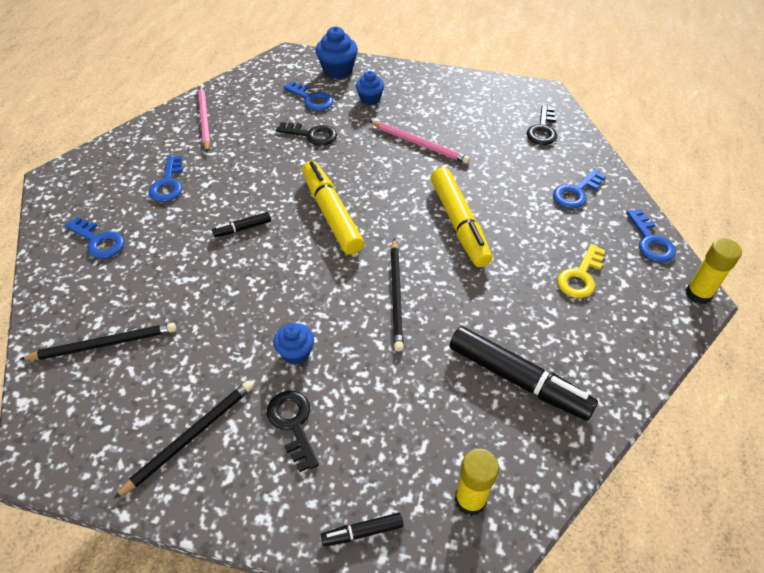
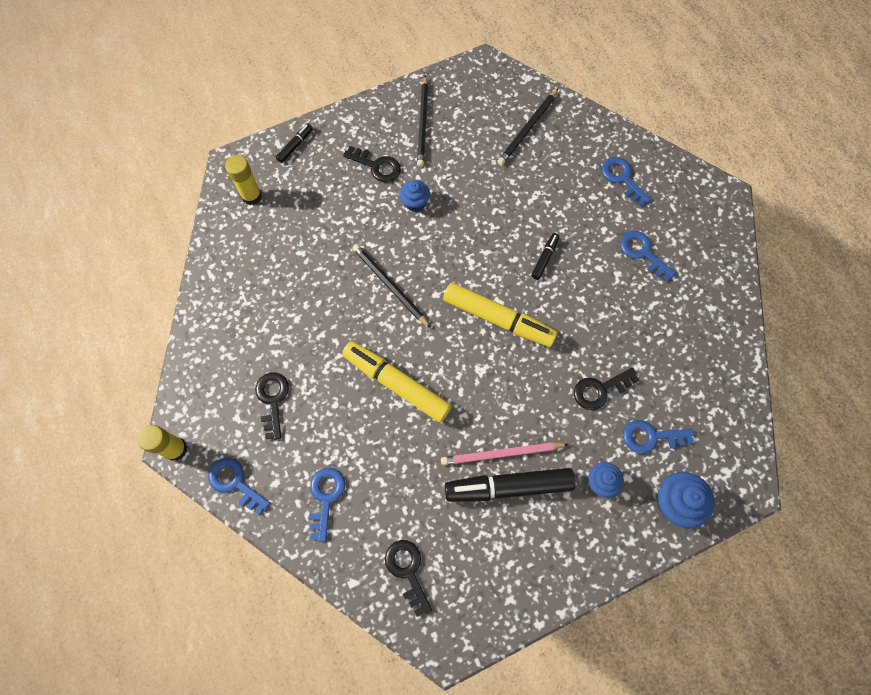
camera: 140 degrees right, 20 degrees up
blue key [65,217,124,259] -> blue key turned 60 degrees clockwise [602,157,651,206]
pink pencil [198,83,210,153] -> none
black marker [450,326,598,421] -> black marker moved to [445,468,576,502]
yellow key [557,244,606,298] -> black key [255,372,289,440]

